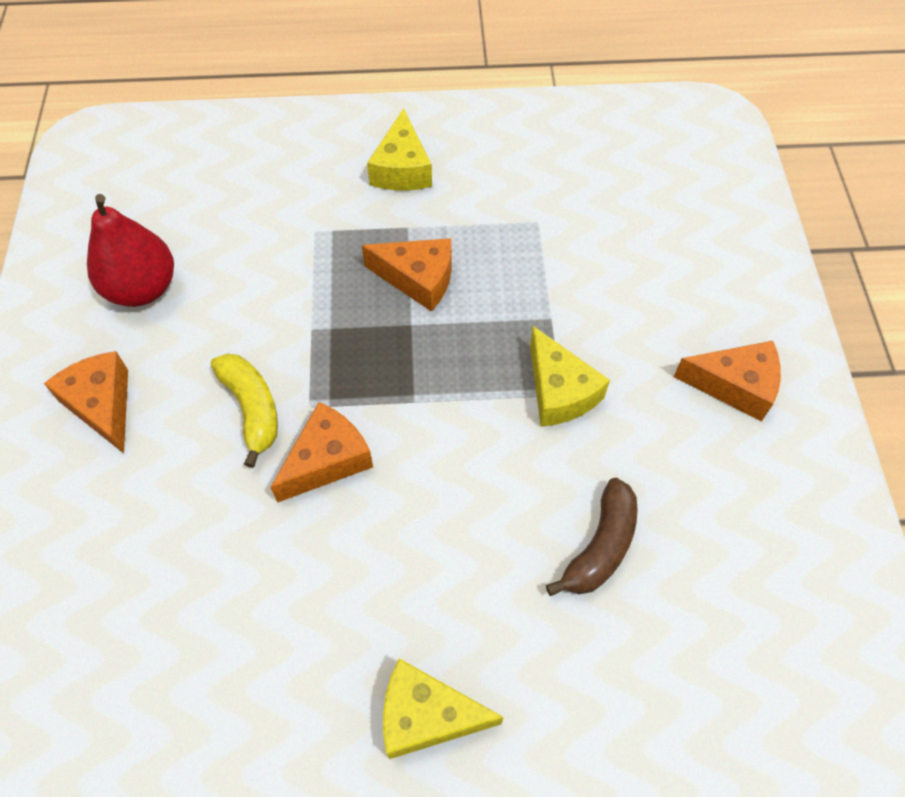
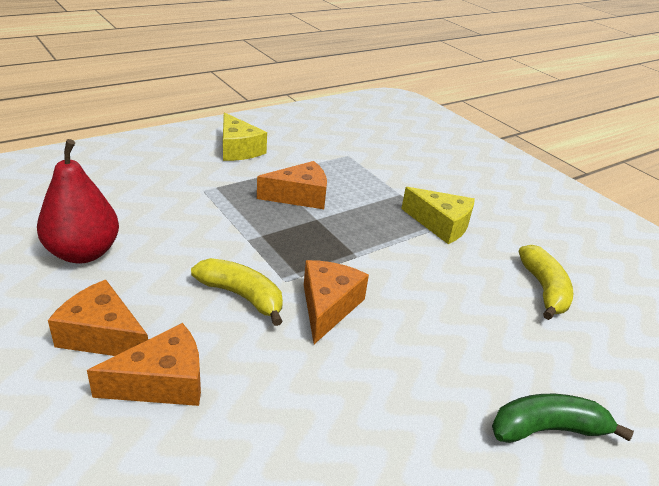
camera: 35 degrees left, 25 degrees down
yellow cheese [383,658,504,759] -> green banana [492,394,634,443]
brown banana [546,478,638,596] -> yellow banana [519,245,573,320]
orange cheese [674,341,781,421] -> orange cheese moved to [87,323,201,406]

